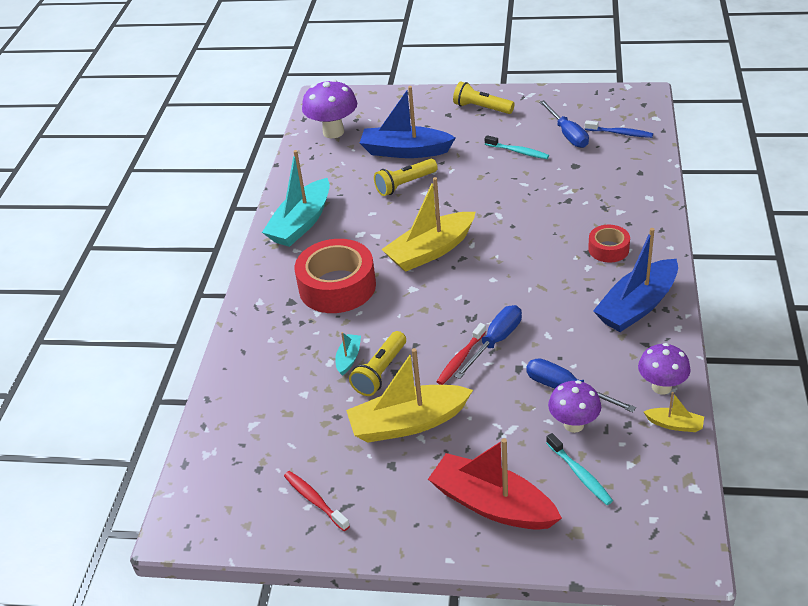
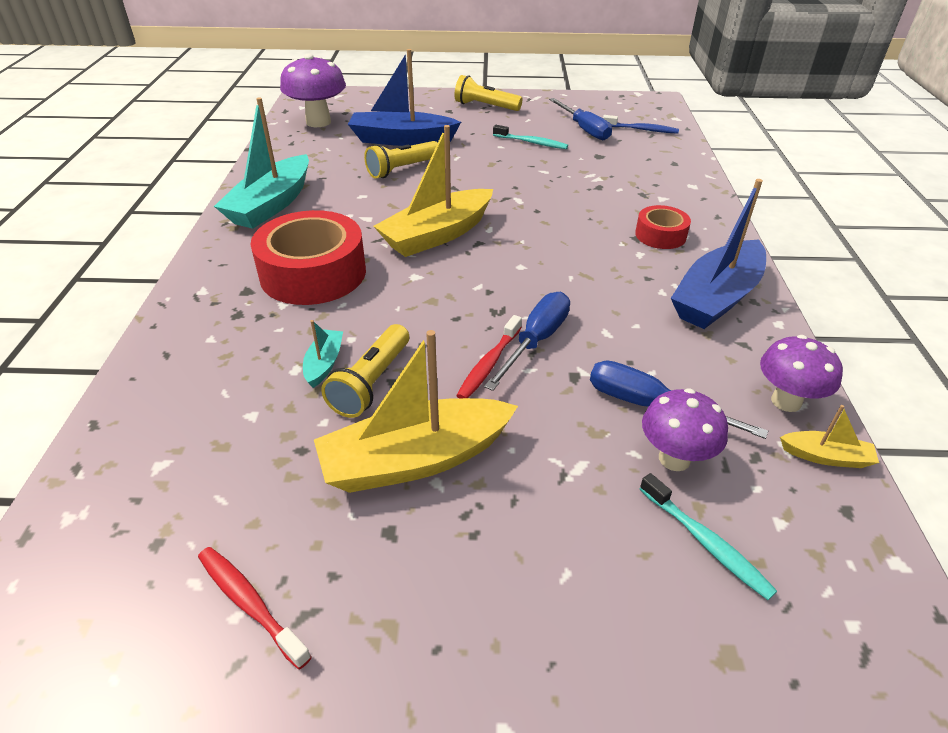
camera: 10 degrees left, 0 degrees up
red boat [428,438,562,530] -> none

